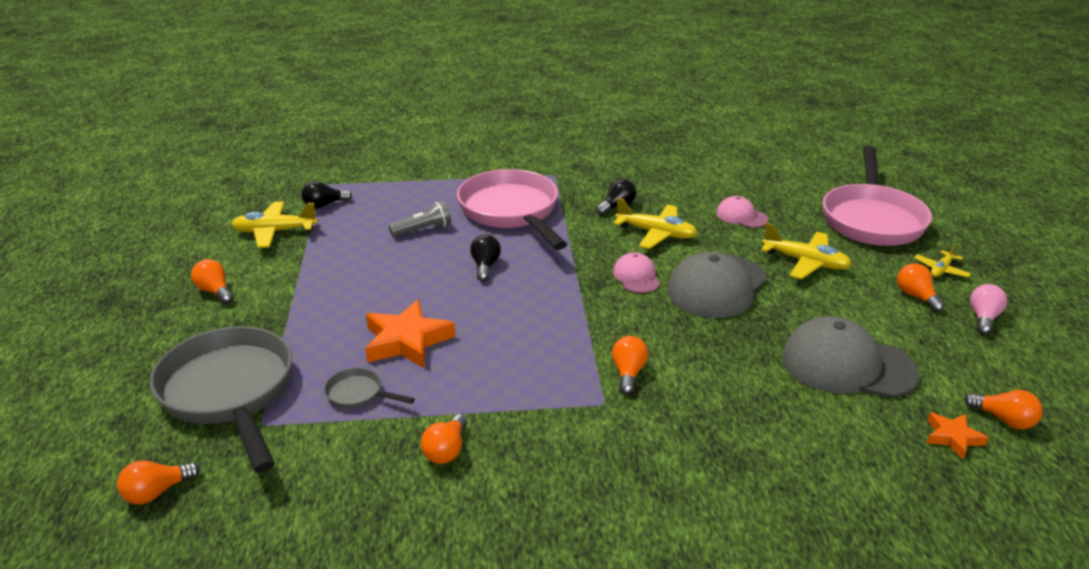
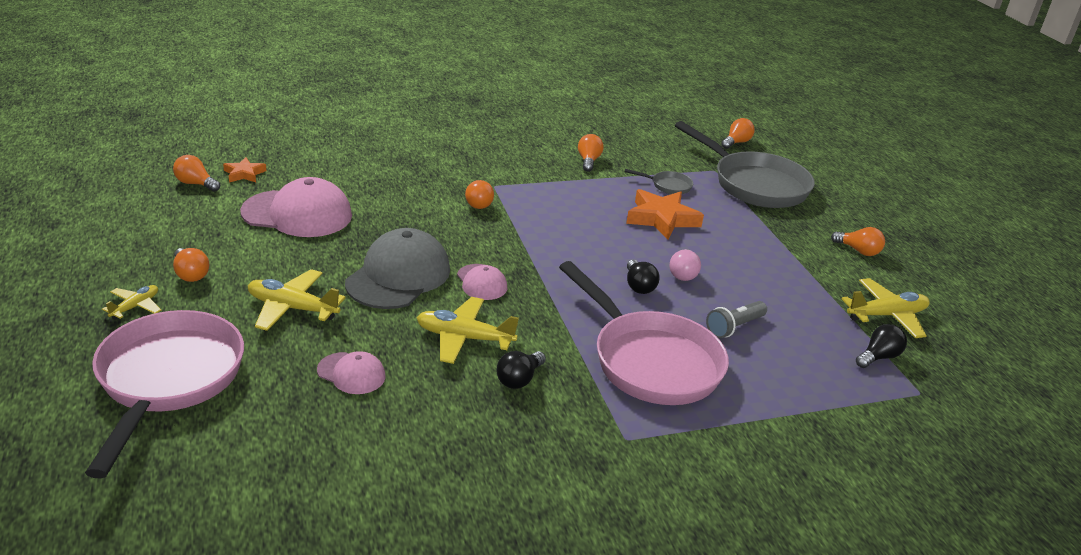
camera: 165 degrees right, 0 degrees up
grey cap [782,316,920,398] -> pink cap [240,177,352,237]
pink light bulb [970,284,1007,335] -> pink light bulb moved to [669,249,701,281]

